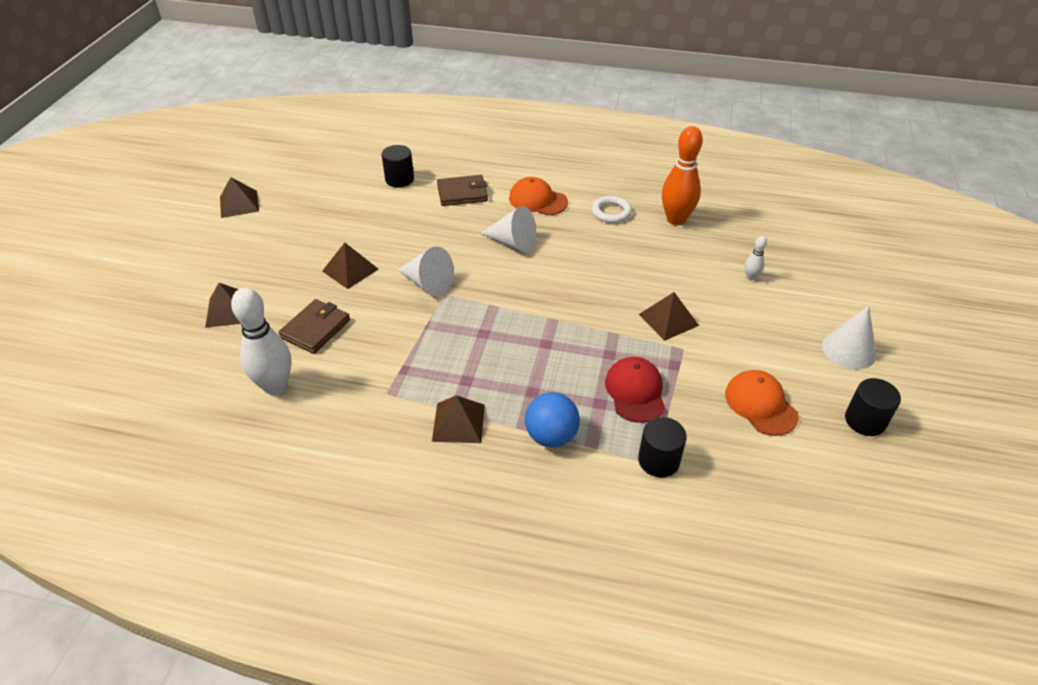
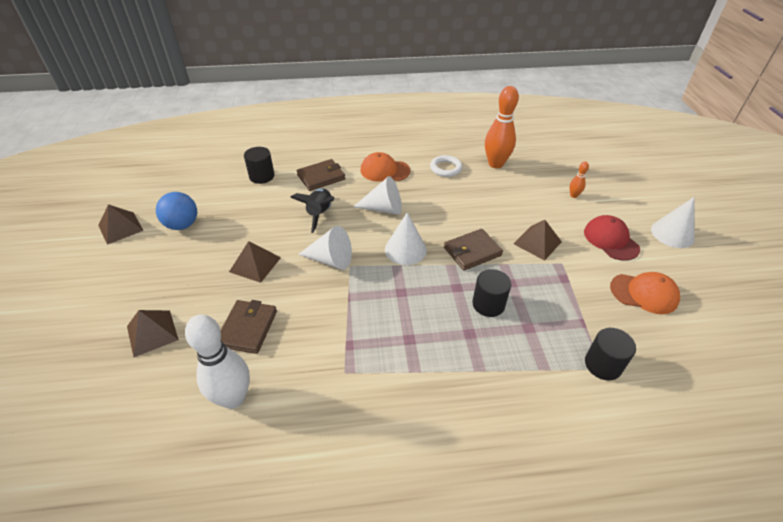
camera: 20 degrees left, 0 degrees up
brown pyramid [432,395,485,443] -> none
blue ball [525,392,580,448] -> blue ball moved to [156,192,197,230]
red cap [605,357,665,423] -> red cap moved to [584,215,640,261]
orange cap [725,370,799,436] -> orange cap turned 150 degrees clockwise [610,272,680,314]
white bowling pin [745,236,767,281] -> orange bowling pin [569,161,589,198]
black cylinder [845,378,901,436] -> black cylinder moved to [472,269,511,317]
none -> black rocket [290,188,334,233]
none -> white cone [385,212,427,265]
none -> brown wallet [444,229,503,271]

